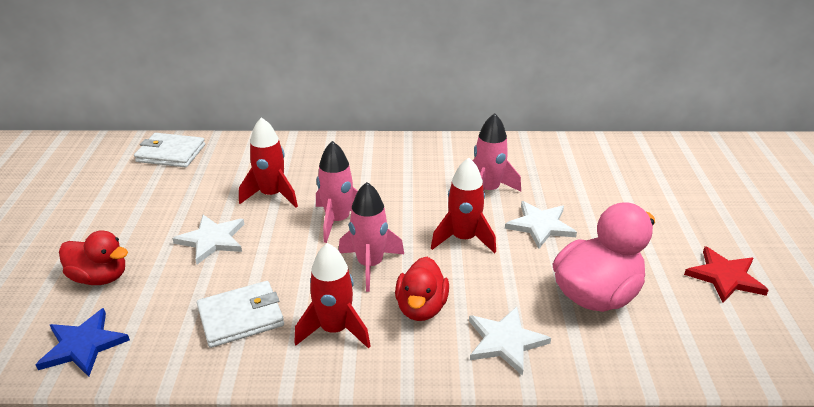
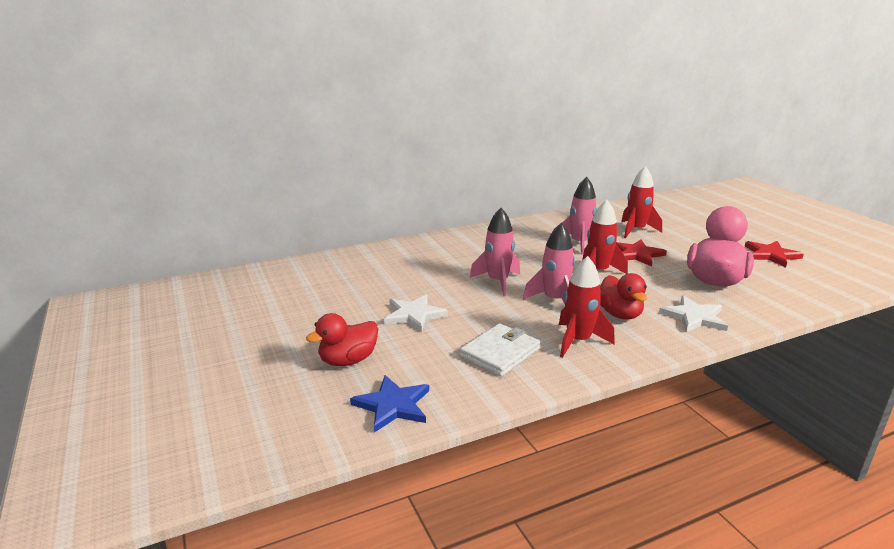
camera: 25 degrees left, 10 degrees down
red duck [59,230,128,285] -> red duck turned 150 degrees clockwise [306,313,378,366]
white wallet [134,133,205,168] -> none
red rocket [239,117,298,207] -> red rocket moved to [621,166,662,238]
white star [505,201,577,249] -> red star [616,239,667,266]

